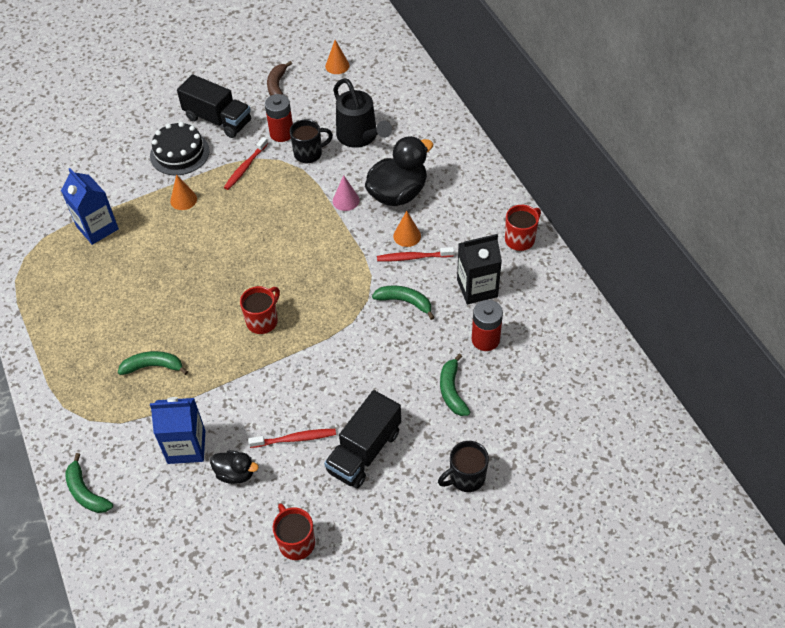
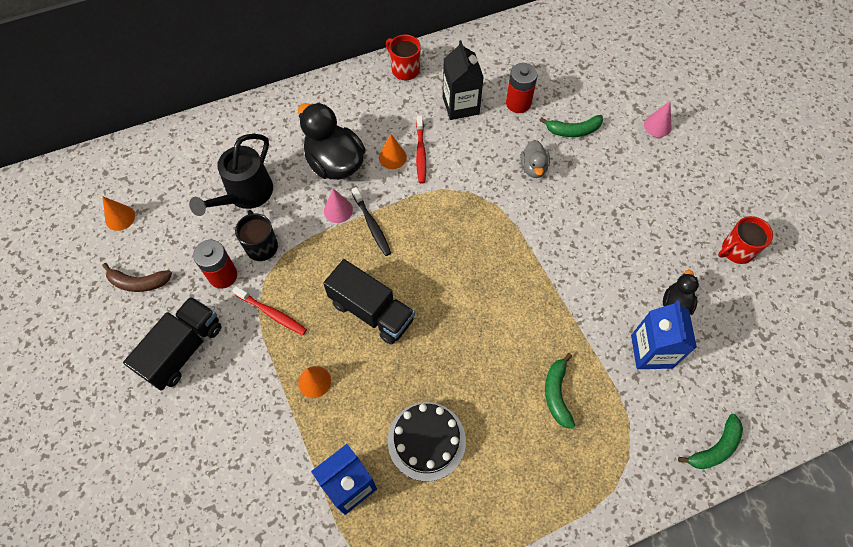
camera: 90 degrees left, 10 degrees up
black cake [150,122,210,175] -> black cake moved to [388,402,466,481]
red mug [240,286,280,334] -> none
red toothbrush [248,429,336,448] -> none
black truck [324,390,401,488] -> black truck moved to [323,259,415,345]
black watering can [333,78,392,148] -> black watering can turned 150 degrees clockwise [189,134,273,216]
green banana [372,285,435,320] -> none
black mug [438,441,489,492] -> pink cone [644,101,672,137]
none -> black toothbrush [352,187,391,256]
none -> grey duck [520,140,550,178]

